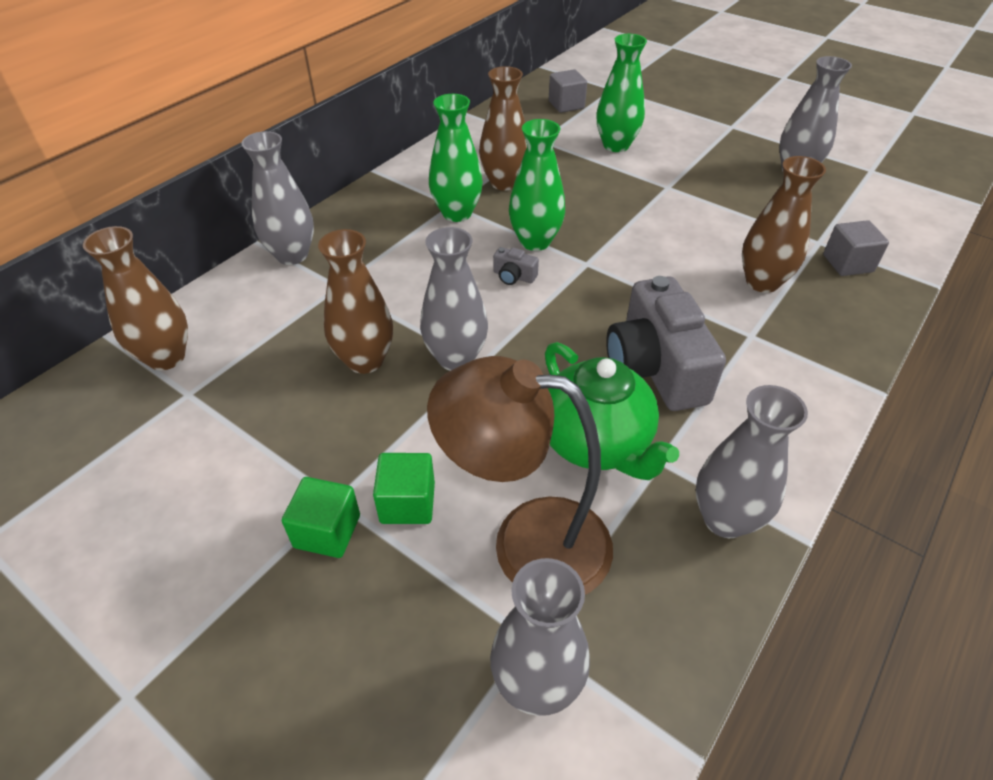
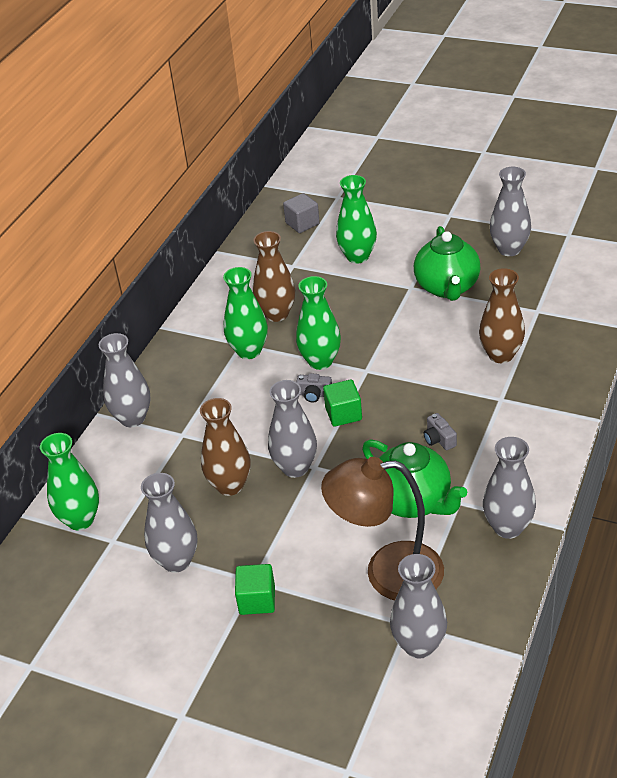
camera: 10 degrees left, 5 degrees down
brown vase [83,226,188,370] -> green vase [40,433,99,530]
green cube [373,453,435,524] -> green cube moved to [323,379,362,427]
grey camera [606,276,726,411] -> grey camera [423,413,457,450], size x0.40
grey cube [823,220,889,276] -> none
none -> grey vase [141,473,197,573]
none -> green teapot [414,226,481,301]

